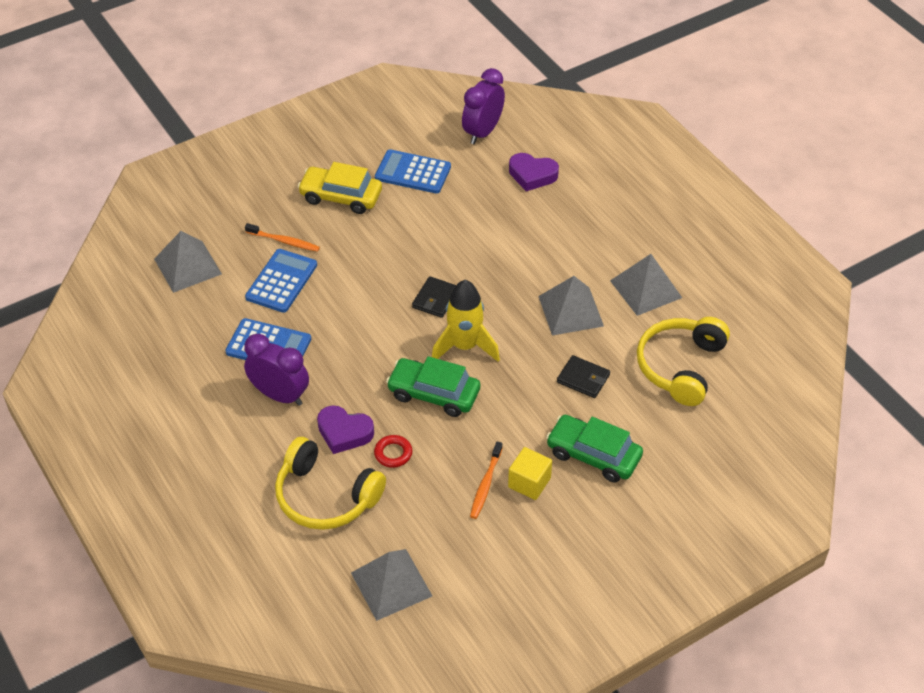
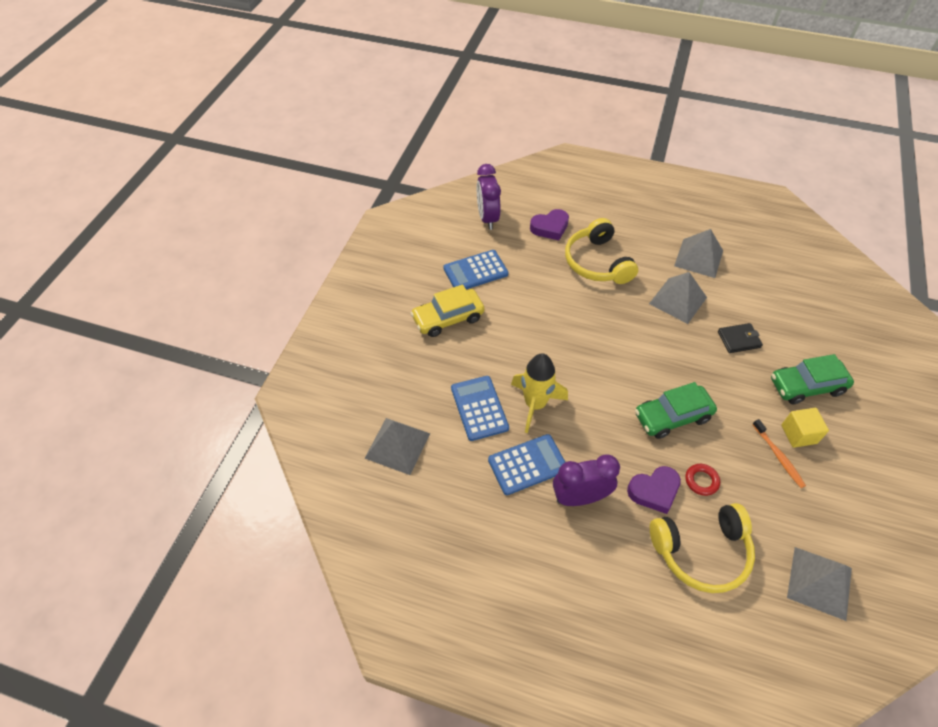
camera: 40 degrees left, 5 degrees up
orange toothbrush [245,223,320,252] -> none
black wallet [412,276,456,318] -> none
yellow rocket [432,280,500,362] -> yellow rocket moved to [511,353,568,433]
yellow headphones [637,317,730,406] -> yellow headphones moved to [565,218,638,284]

